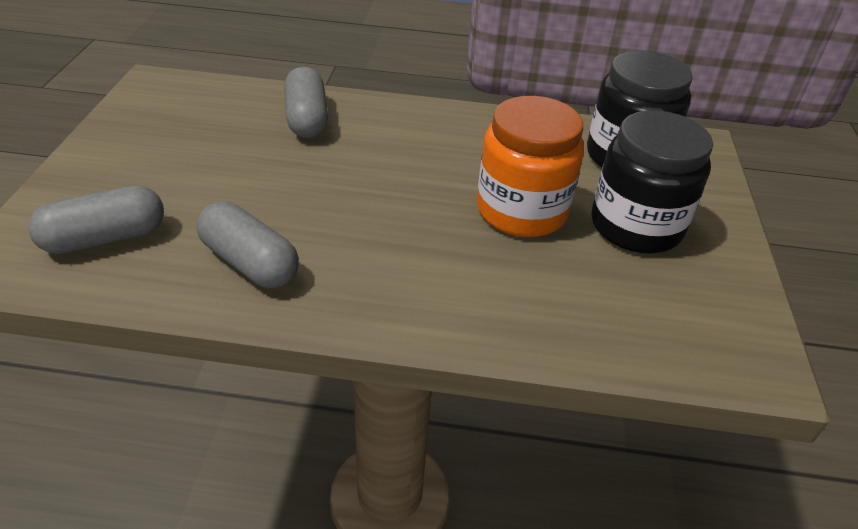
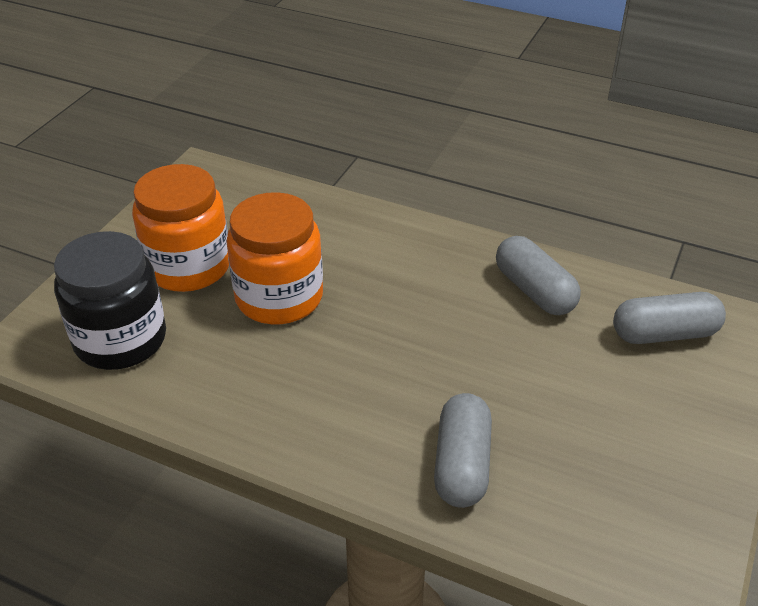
camera: 160 degrees left, 0 degrees up
black jar [591,110,713,254] -> orange jar [132,164,229,292]

